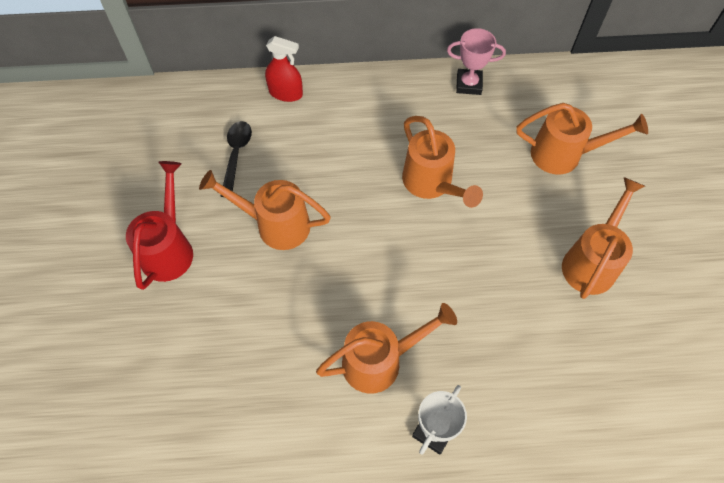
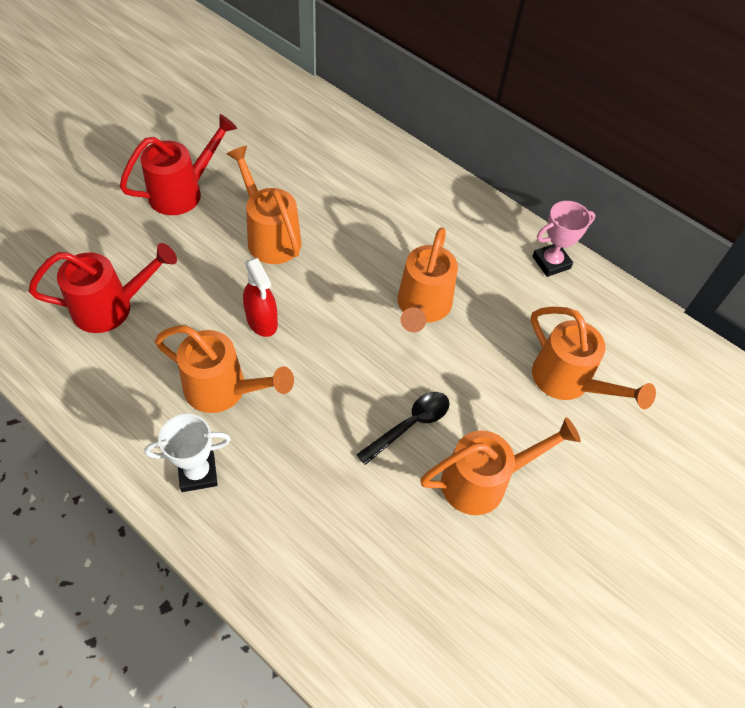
camera: 40 degrees right, 5 degrees down
black spoon [221,121,252,197] -> black spoon moved to [356,392,450,465]
red spray bottle [265,36,303,102] -> red spray bottle moved to [243,258,278,337]
pink trophy [447,28,506,95] -> pink trophy turned 75 degrees counterclockwise [532,201,595,277]
none -> red watering can [29,243,177,333]

